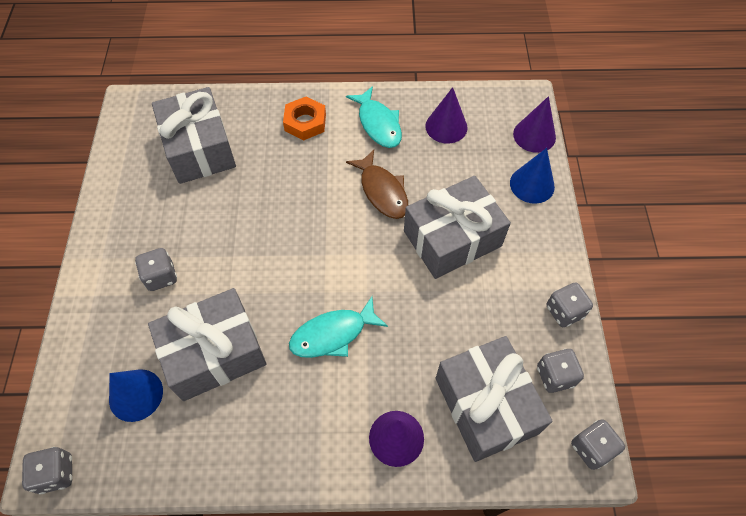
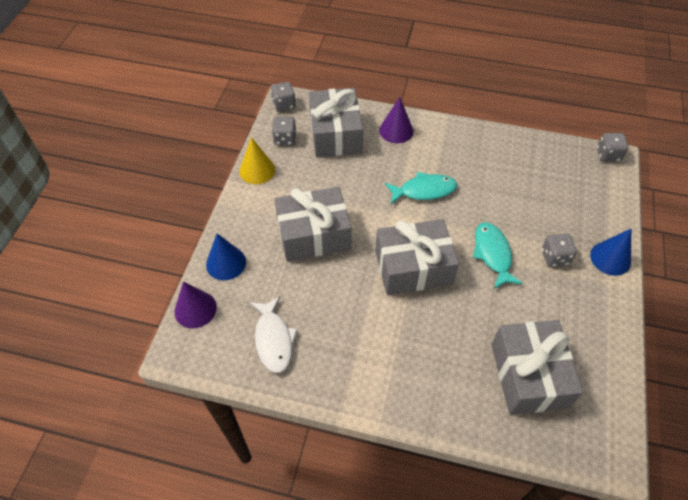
camera: 165 degrees left, 5 degrees down
blue cone [109,369,163,422] -> blue cone moved to [590,229,631,276]
grey gift [148,288,267,401] -> grey gift moved to [375,219,459,295]
orange nut [283,96,326,141] -> none
turquoise fish [346,86,402,148] -> turquoise fish moved to [473,222,523,289]
brown fish [346,150,408,219] -> none
purple cone [425,87,468,143] -> white fish [250,296,298,373]
grey dice [547,282,593,327] -> yellow cone [239,137,275,184]

